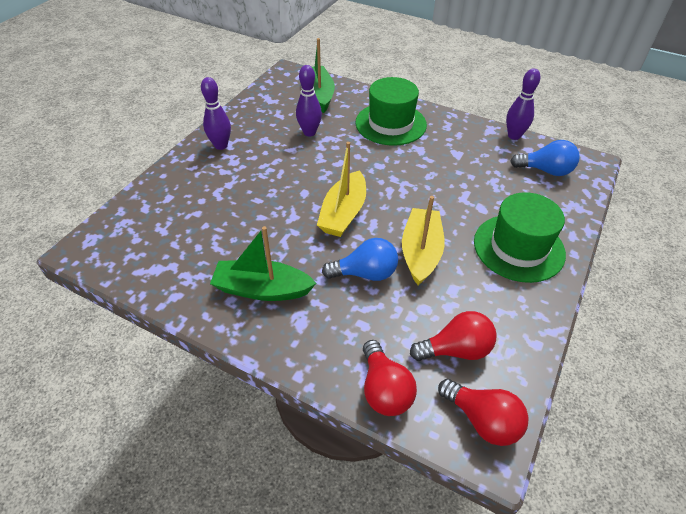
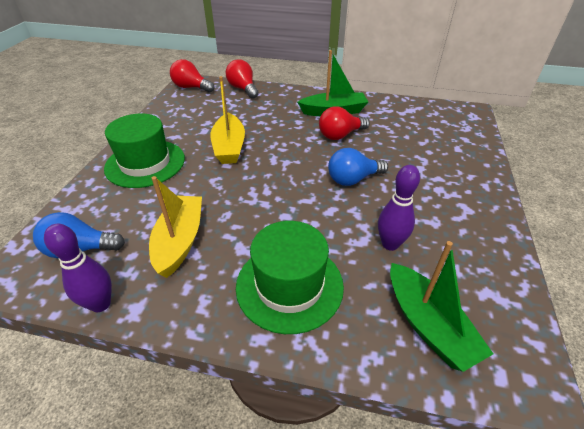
camera: 165 degrees right, 5 degrees down
purple bowling pin [201,77,231,150] -> none
yellow boat [317,142,366,237] -> yellow boat moved to [149,176,202,278]
blue light bulb [322,238,398,281] -> blue light bulb moved to [328,148,388,186]
red light bulb [410,311,497,361] -> red light bulb moved to [319,106,370,140]

